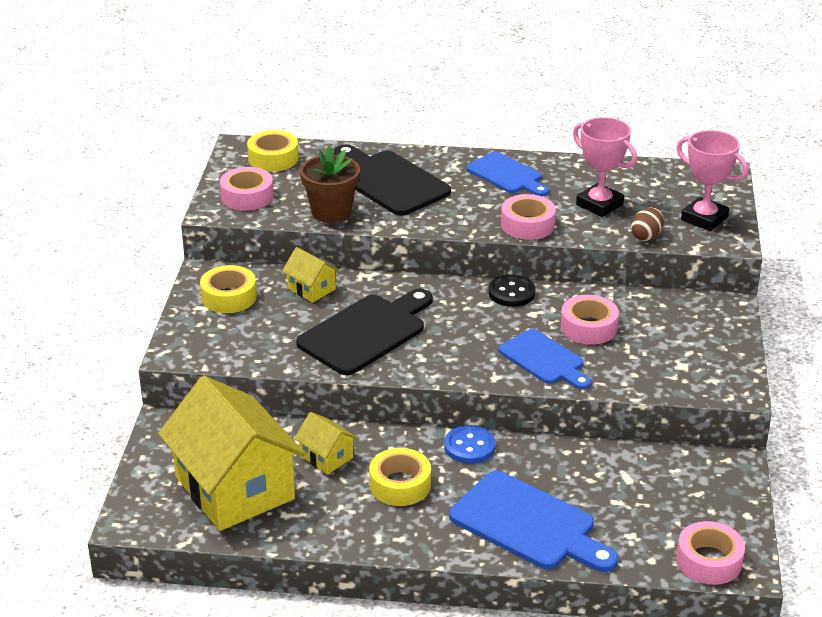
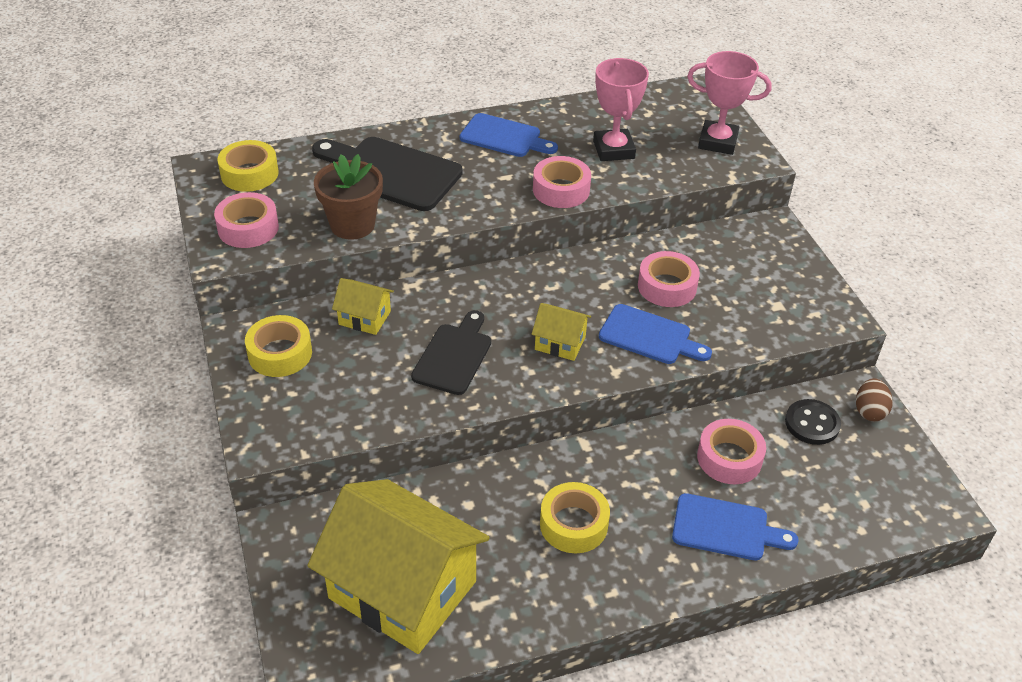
camera: 25 degrees left, 10 degrees up
yellow house [294,412,358,474] -> yellow house moved to [532,303,591,361]
black cutting board [296,288,433,375] -> black cutting board [411,310,491,395], size x0.65
blue button [444,425,495,464] -> none
blue cutting board [449,471,618,572] -> blue cutting board [672,493,799,560], size x0.65
black button [488,275,536,307] -> black button moved to [785,399,841,445]
pink trophy [573,117,637,217] -> pink trophy turned 60 degrees clockwise [593,58,649,161]
brown egg [631,207,664,241] -> brown egg moved to [856,378,892,421]
pink tape [676,521,745,585] -> pink tape moved to [697,419,766,484]

